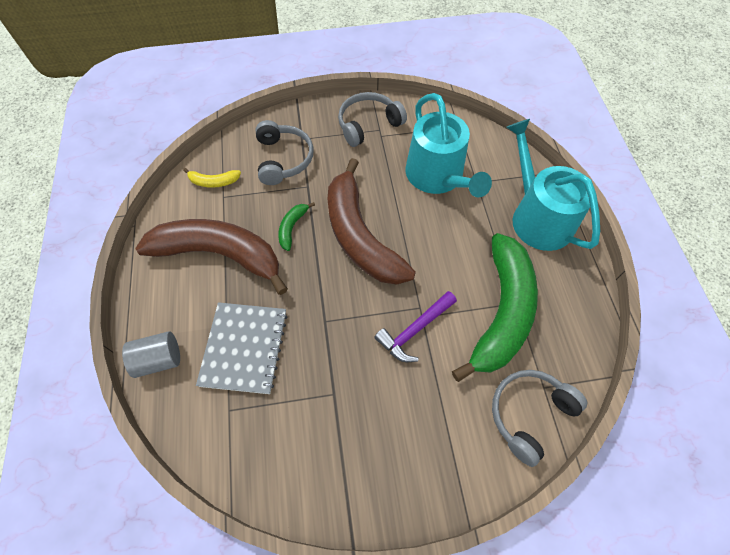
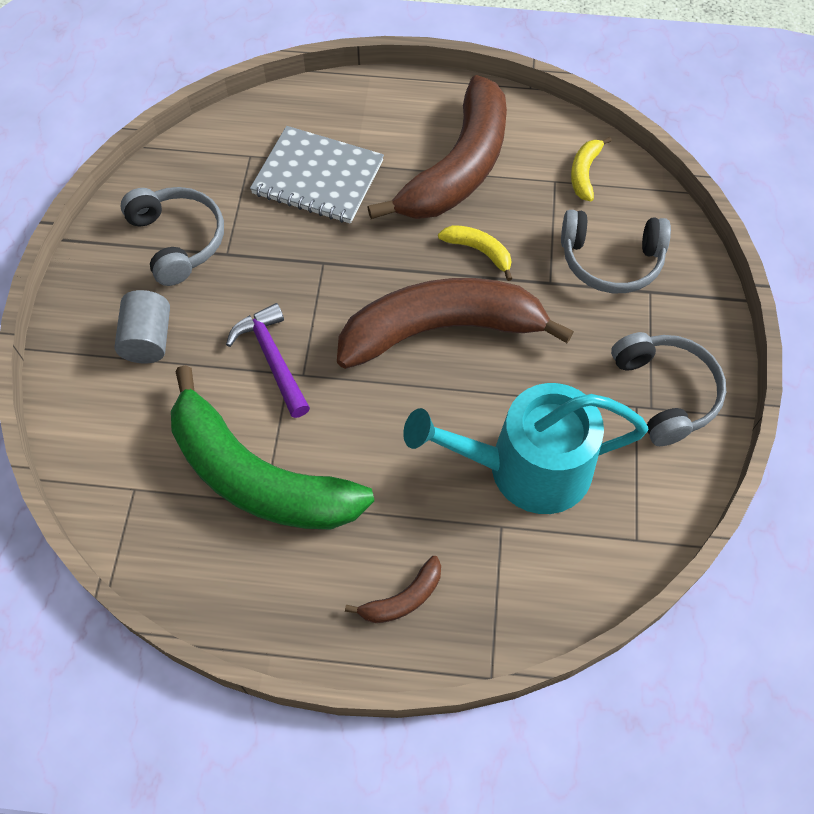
camera: 105 degrees right, 0 degrees up
grey cylinder [122,331,180,378] -> grey cylinder moved to [114,290,170,364]
green banana [278,202,315,251] -> yellow banana [438,225,512,281]
grey headphones [492,370,588,467] -> grey headphones moved to [121,187,224,286]
turquoise watering can [506,119,600,251] -> brown banana [345,556,441,623]

